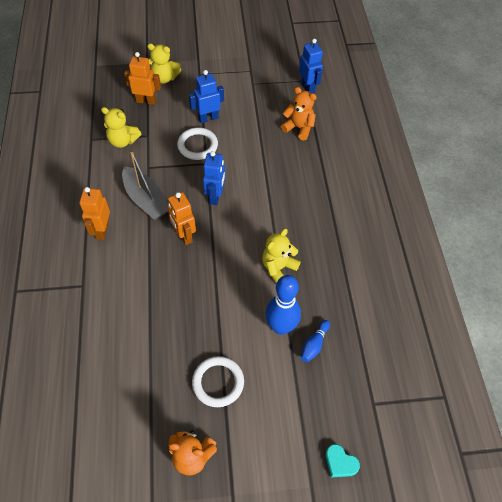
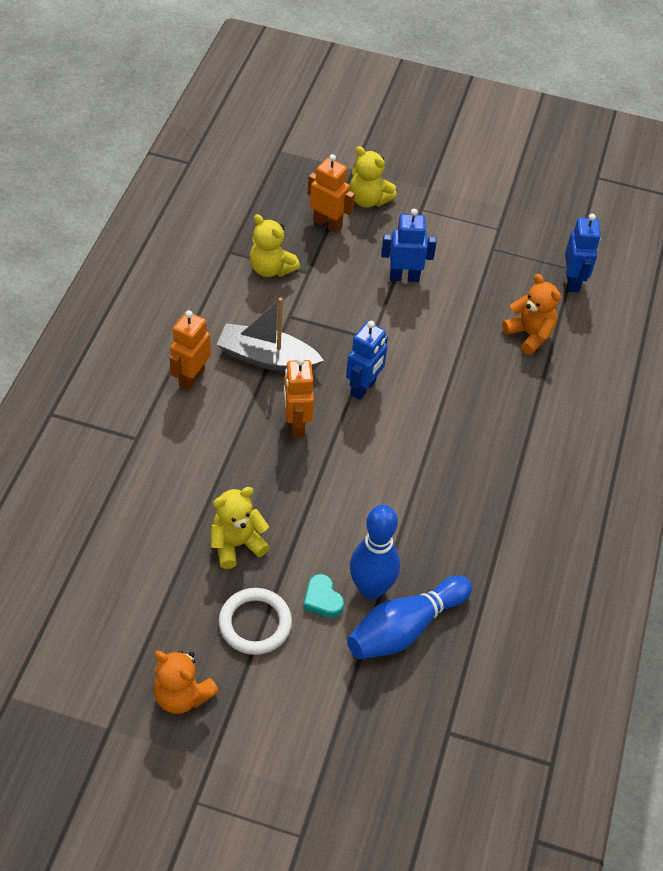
camera: 20 degrees right, 5 degrees down
grey boat [122,152,168,220] -> grey boat turned 120 degrees clockwise [217,298,324,372]
white ring [177,127,218,160] -> none
yellow teddy bear [262,228,301,283] -> yellow teddy bear moved to [211,487,270,569]
blue bowling pin [301,320,330,362] -> blue bowling pin [347,576,472,659], size x1.98
turquoise heart [325,444,360,478] -> turquoise heart moved to [303,574,344,618]

